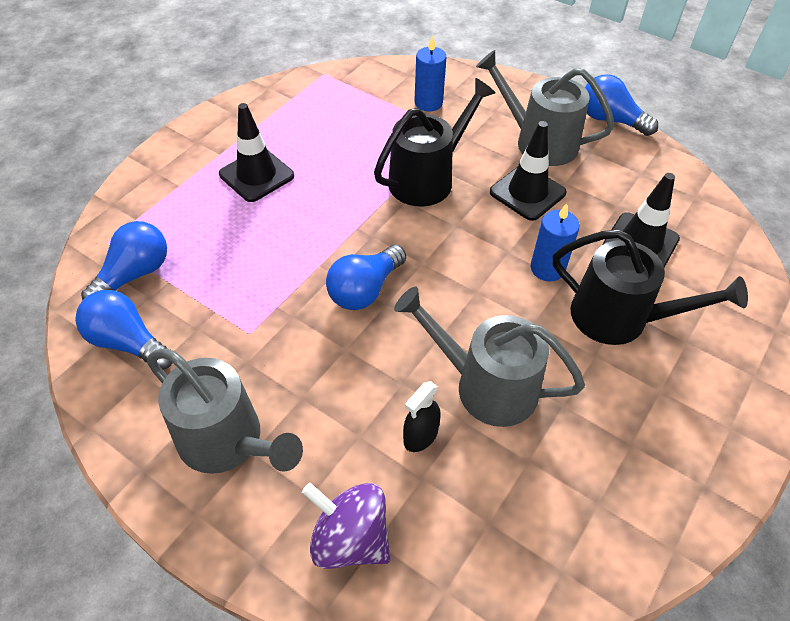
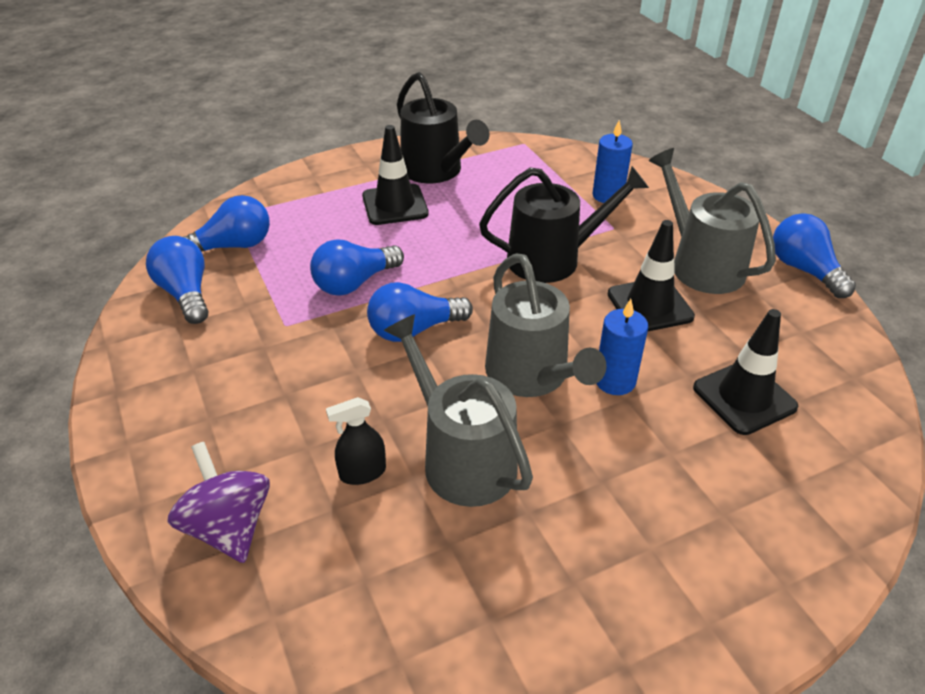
camera: 30 degrees right, 10 degrees down
grey watering can [147,349,303,474] -> grey watering can moved to [485,253,607,397]
black watering can [553,229,748,345] -> black watering can moved to [397,72,490,184]
none -> blue light bulb [310,239,404,296]

